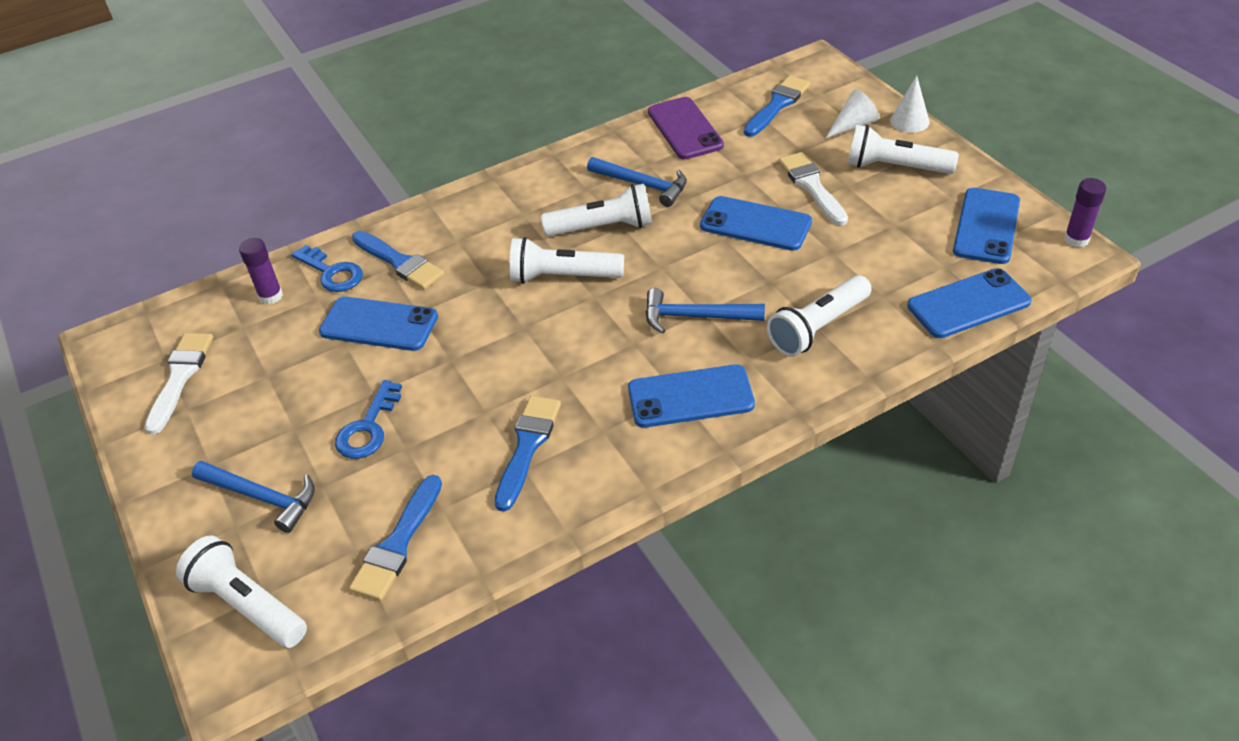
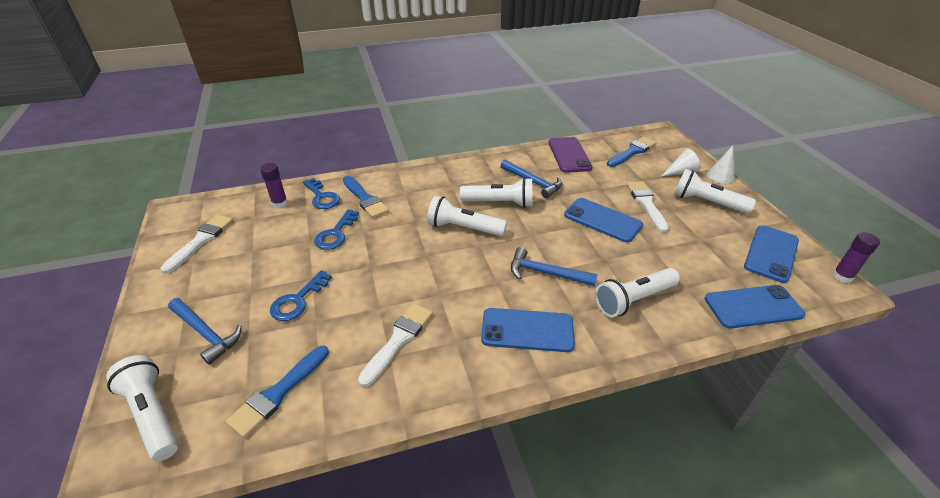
camera: 10 degrees right, 5 degrees down
blue phone [319,296,438,351] -> blue key [314,209,359,250]
blue brush [494,396,561,511] -> white brush [358,303,433,387]

